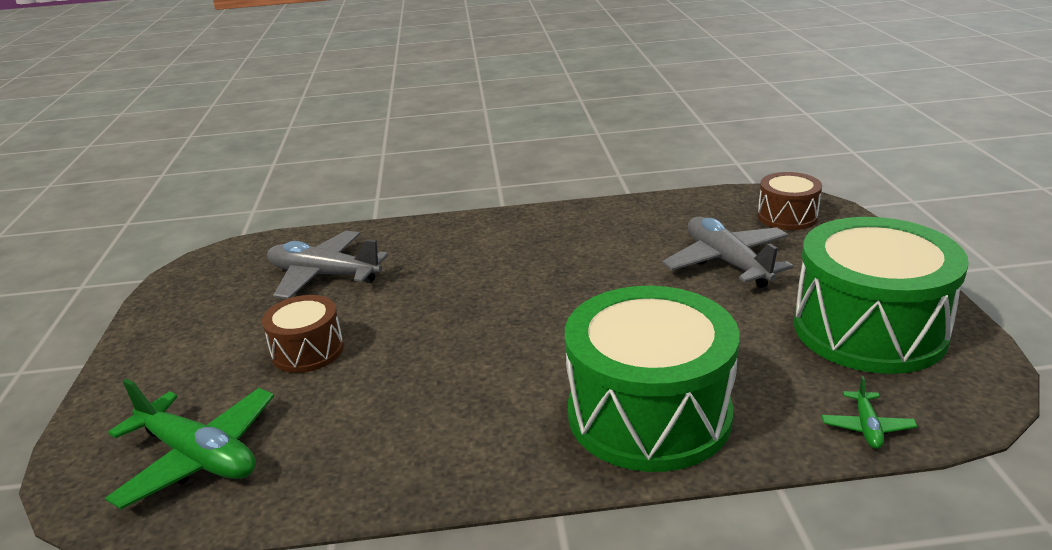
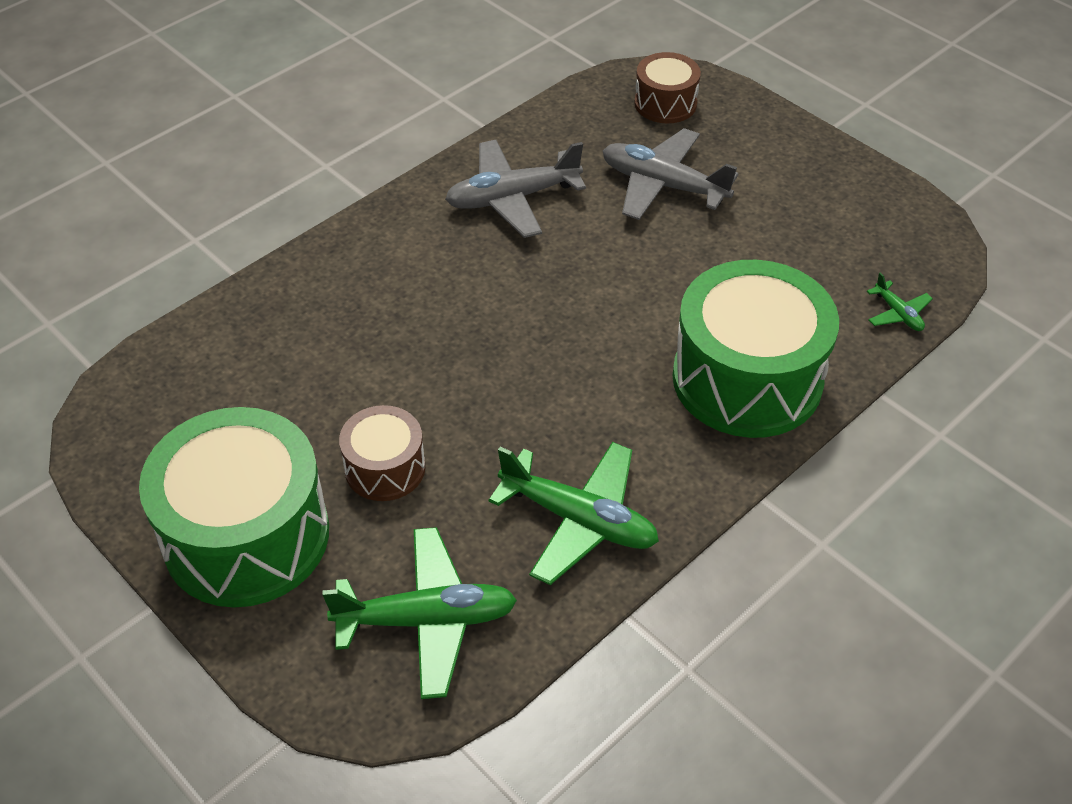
camera: 40 degrees left, 20 degrees up
grey plane [267,231,388,299] -> grey plane moved to [445,140,586,238]
green drum [794,217,969,374] -> green drum moved to [139,407,329,607]
none -> green plane [488,442,659,585]

